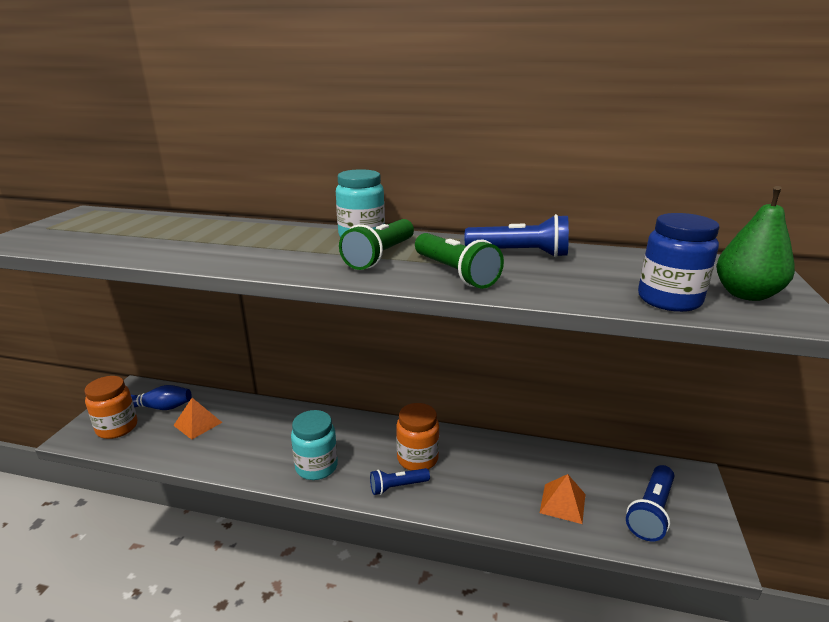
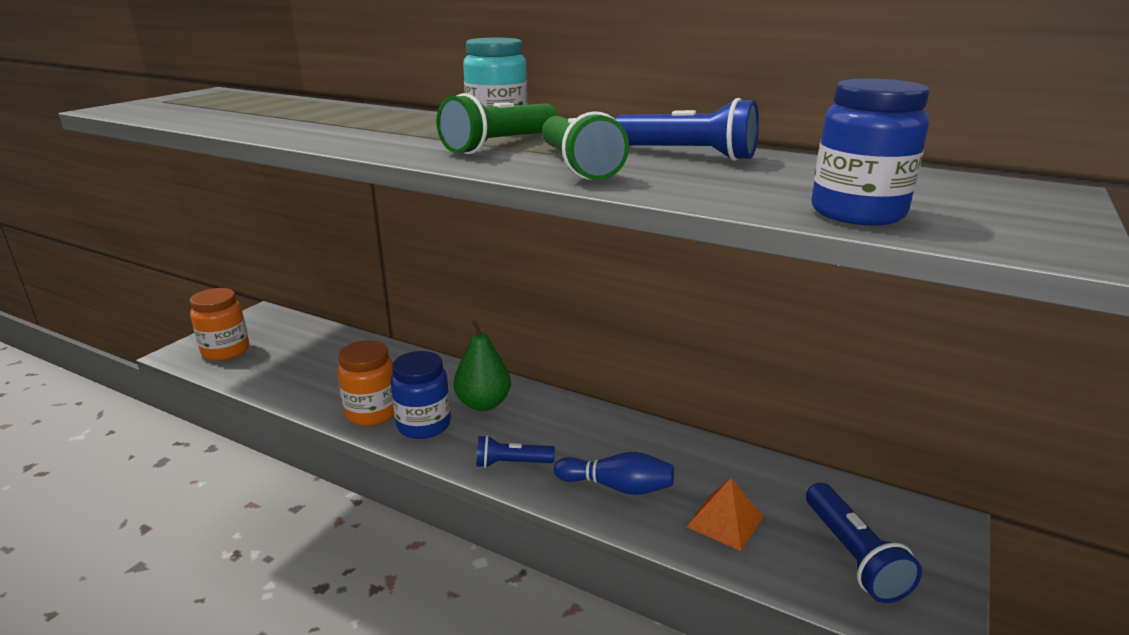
camera: 15 degrees right, 0 degrees up
blue bowling pin [131,385,192,410] -> blue bowling pin moved to [554,452,674,495]
orange pyramid [173,398,222,440] -> none
turquoise jar [291,410,338,480] -> blue jar [391,351,451,439]
orange jar [396,403,439,471] -> orange jar moved to [337,340,394,426]
blue flashlight [626,465,674,541] -> blue flashlight turned 60 degrees counterclockwise [806,483,922,603]
green pear [716,186,795,301] -> green pear moved to [453,320,511,411]

